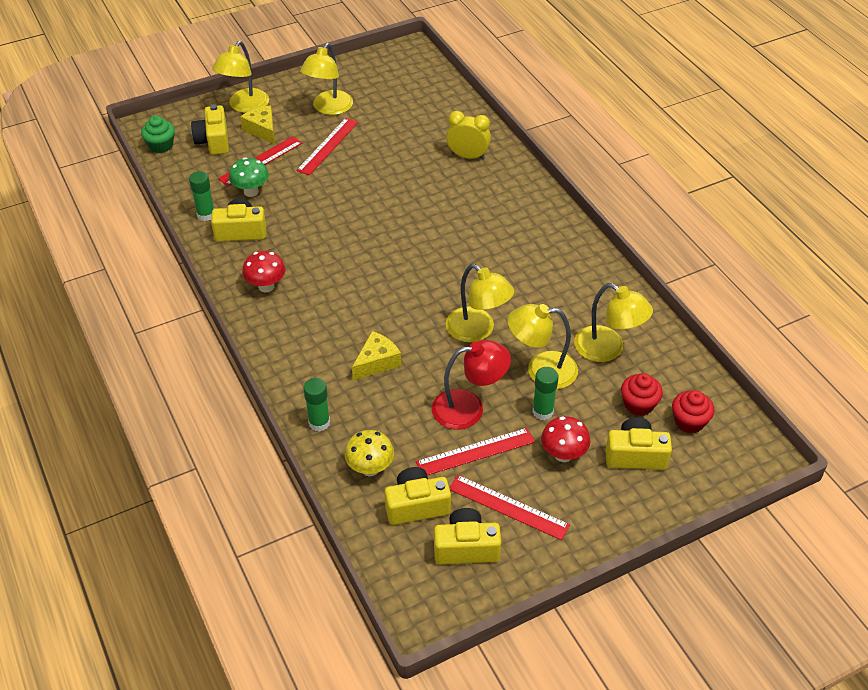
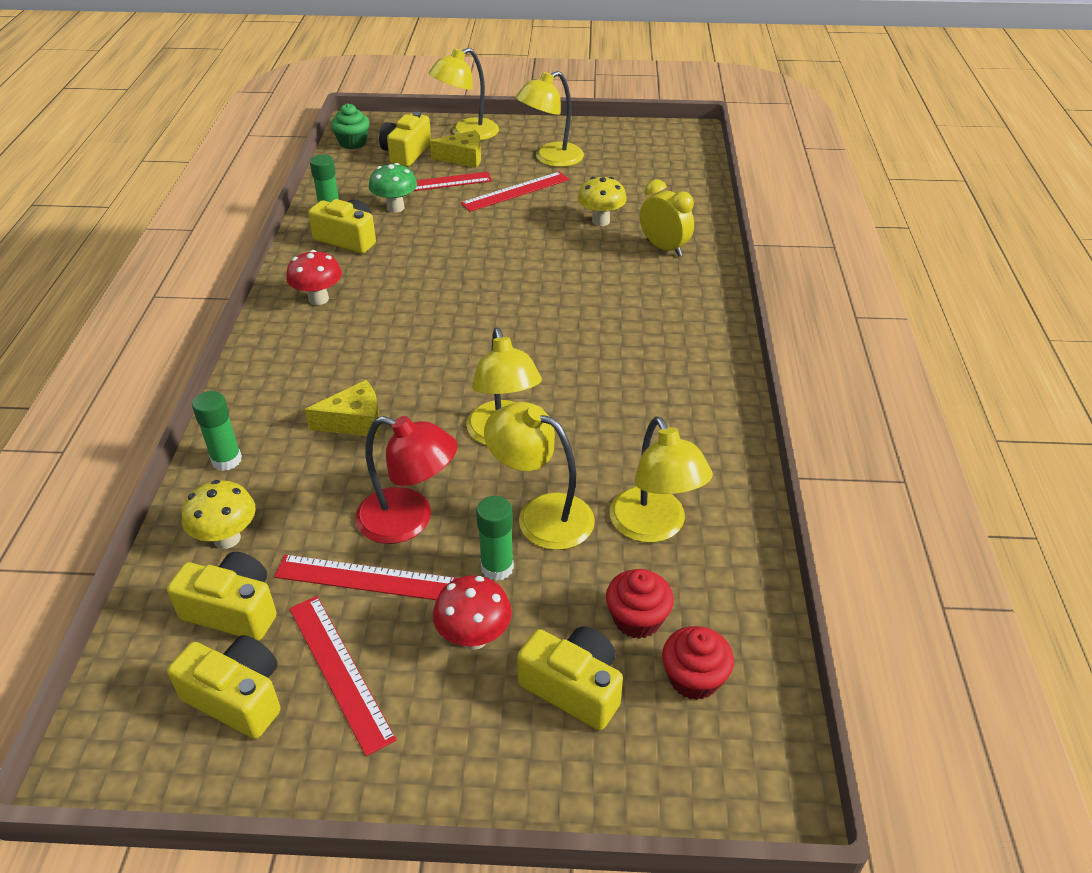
camera: 30 degrees right, 5 degrees down
yellow cheese [240,105,275,144] -> yellow cheese turned 90 degrees clockwise [430,130,481,168]
none -> yellow mushroom [577,177,627,226]

